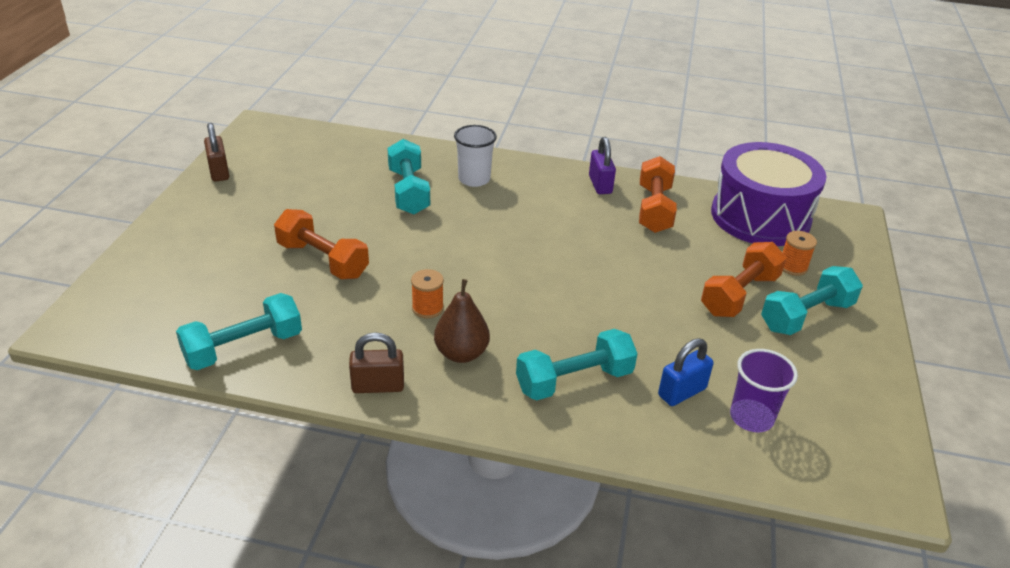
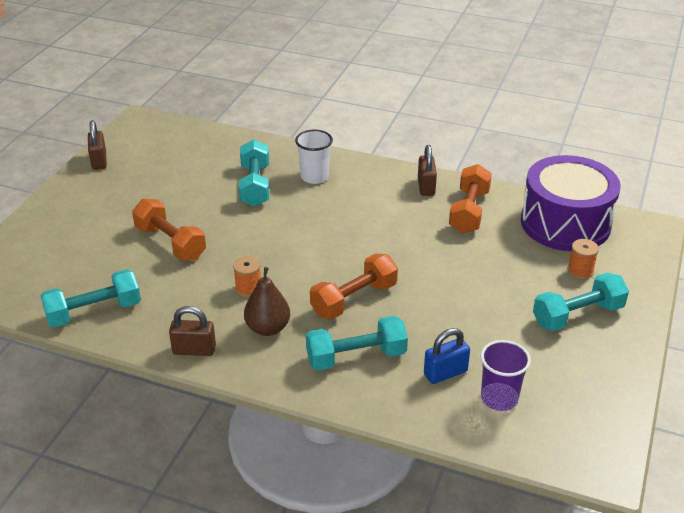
camera: 10 degrees right, 0 degrees up
purple padlock [589,137,616,194] -> brown padlock [418,145,437,196]
orange dumbbell [701,242,787,317] -> orange dumbbell moved to [310,254,398,319]

